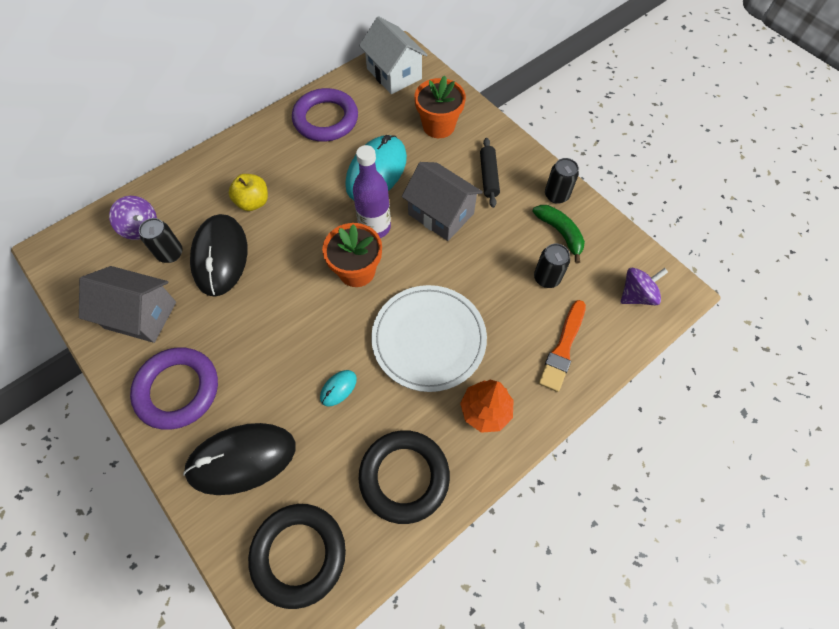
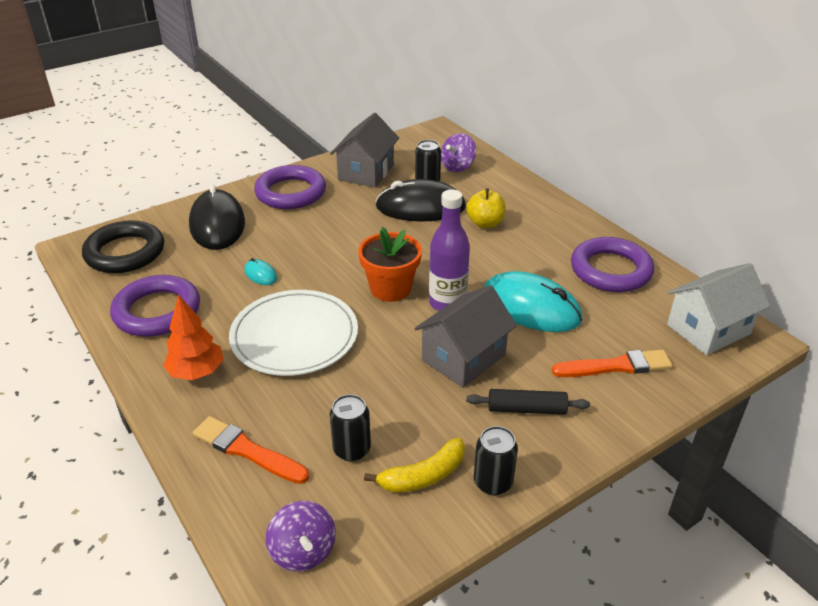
camera: 95 degrees right, 25 degrees down
black ring [358,430,450,524] -> purple ring [110,275,200,337]
orange flower pot [414,76,466,138] -> orange brush [552,350,673,377]
green banana [532,205,585,263] -> yellow banana [364,438,465,493]

